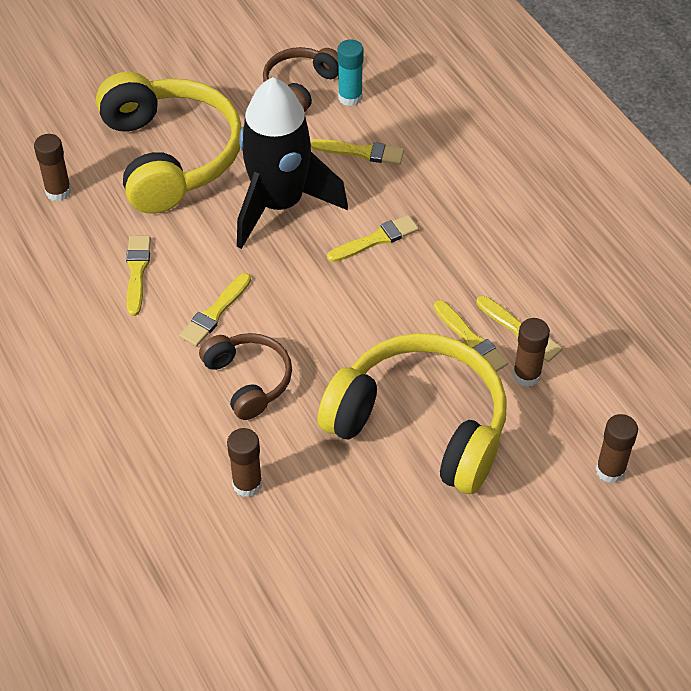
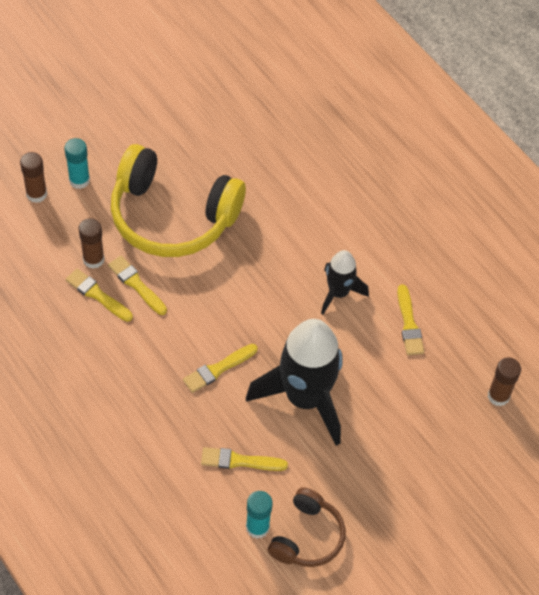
camera: 170 degrees right, 5 degrees up
yellow headphones [96,72,242,214] -> none
yellow brush [179,273,251,347] -> black rocket [321,250,369,314]
brown headphones [199,333,292,420] -> none
brown glue stick [227,428,262,497] -> none
none -> turquoise glue stick [64,138,90,189]

